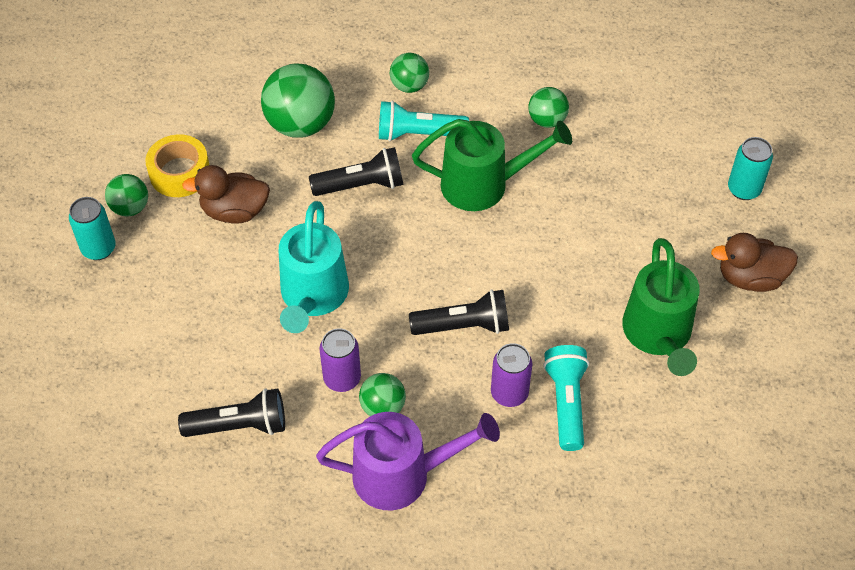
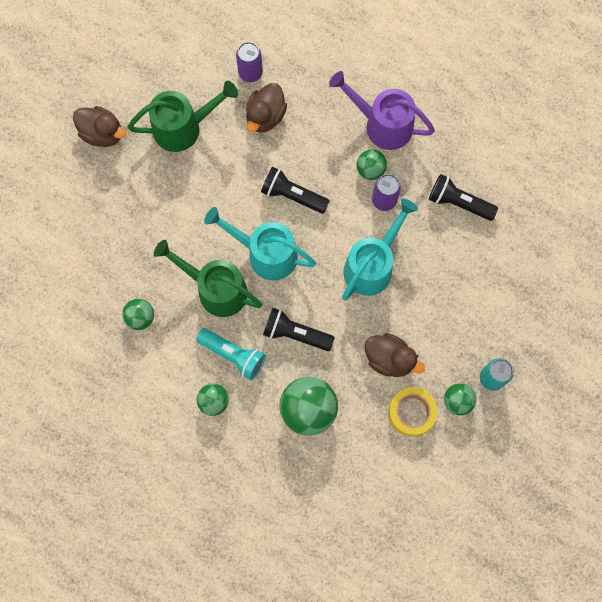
camera: 150 degrees left, 20 degrees up
purple can [491,343,532,407] -> purple can moved to [236,42,263,82]
turquoise flashlight [543,345,589,451] -> brown duck [246,83,287,133]
green watering can [622,238,700,376] -> green watering can turned 45 degrees clockwise [128,81,238,152]
turquoise can [728,137,773,200] -> none
none -> turquoise watering can [204,207,316,280]

